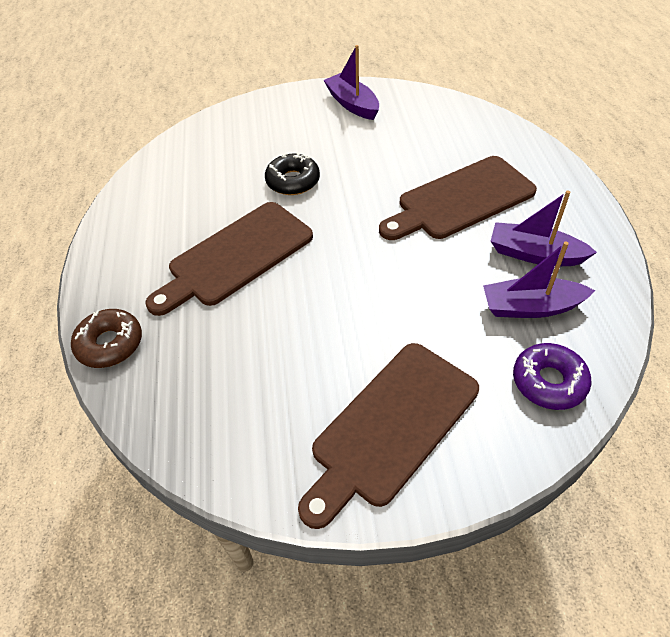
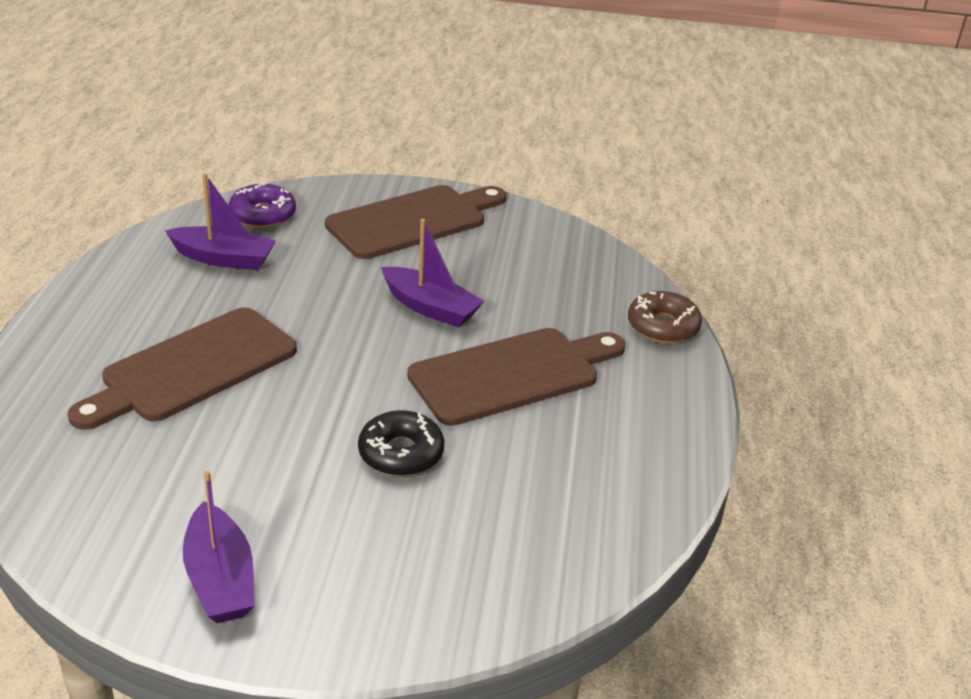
camera: 170 degrees left, 15 degrees down
brown cutting board [379,156,537,240] -> brown cutting board turned 150 degrees clockwise [68,307,297,430]
purple boat [491,190,597,266] -> purple boat moved to [381,219,484,327]

